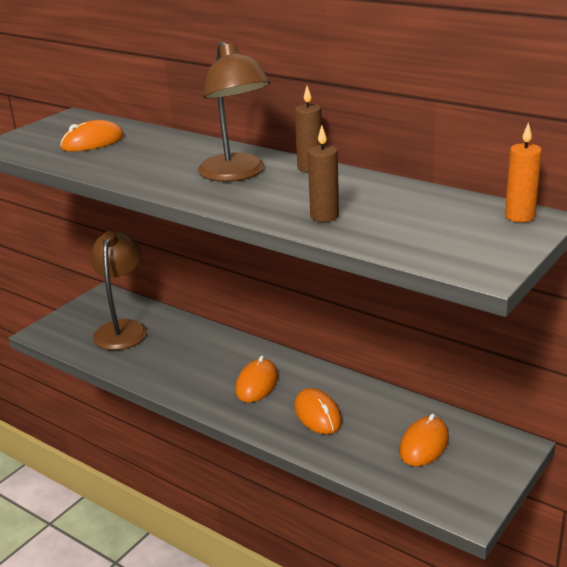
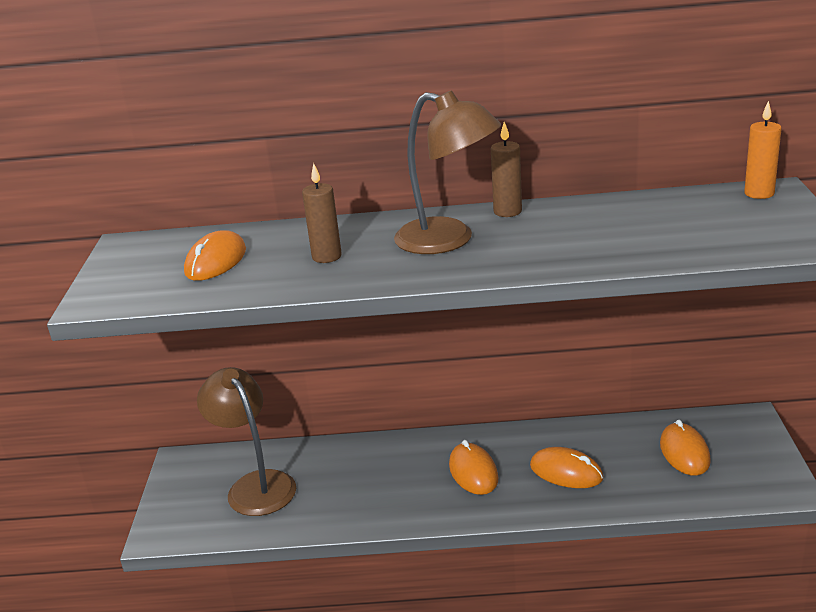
camera: 35 degrees left, 0 degrees up
brown candle [308,125,339,222] -> brown candle moved to [302,163,342,263]

